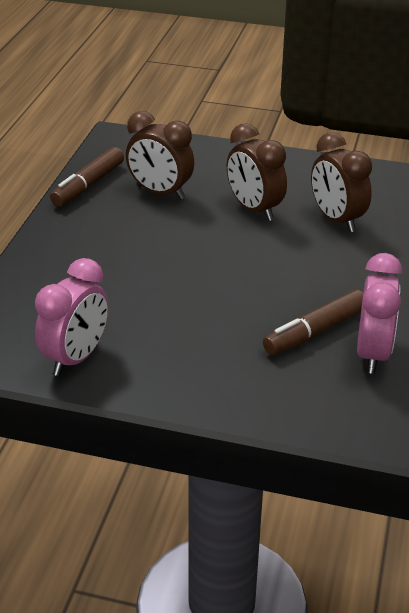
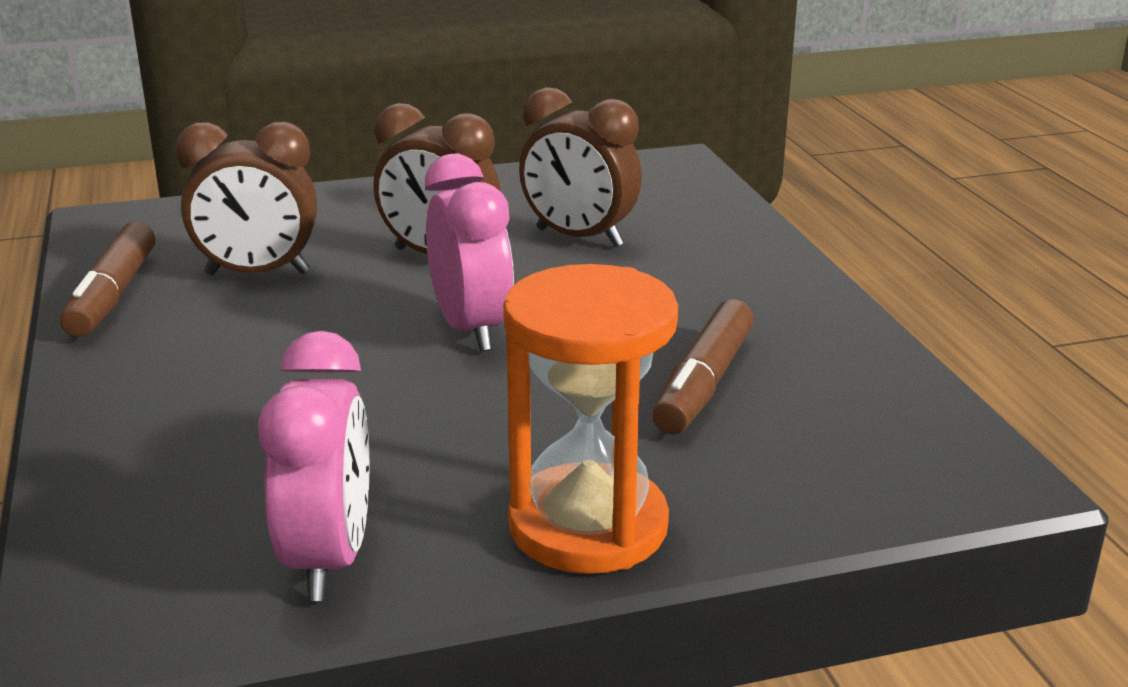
camera: 30 degrees left, 10 degrees down
pink clock [357,253,402,374] -> pink clock moved to [425,154,514,352]
none -> orange hourglass [503,264,678,574]

